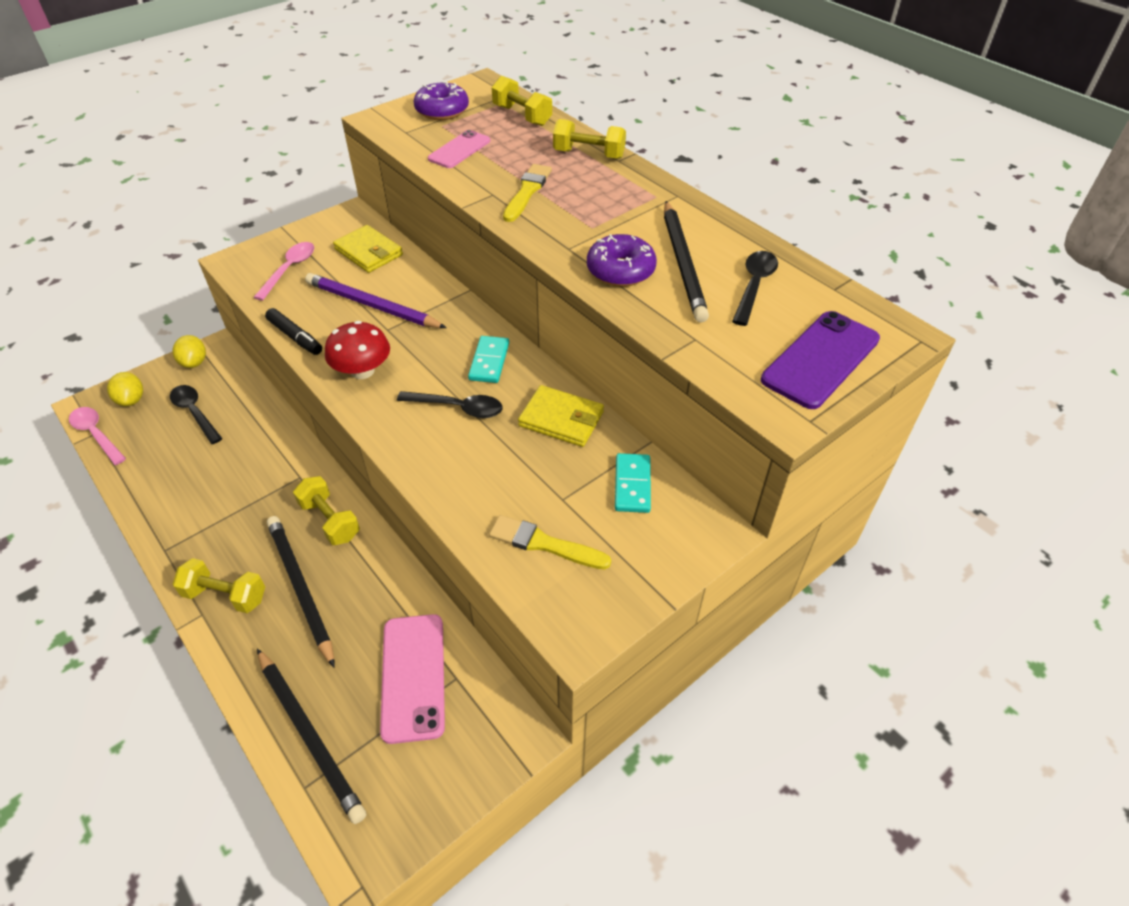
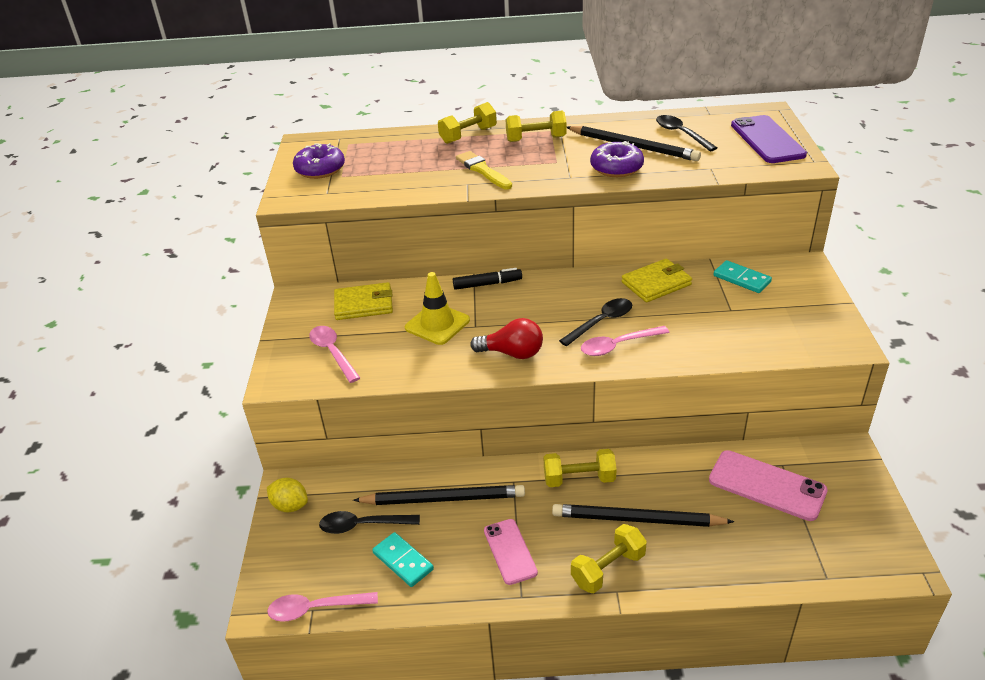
camera: 50 degrees left, 10 degrees down
yellow lemon [107,372,143,407] -> none
black pencil [257,649,366,824] -> black pencil moved to [353,485,525,505]
black marker [265,308,322,355] -> black marker moved to [453,268,522,290]
purple pencil [305,273,447,328] -> yellow traffic cone [405,272,470,345]
red mushroom [325,321,390,379] -> red light bulb [470,318,543,359]
pink phone [428,130,490,168] -> pink phone moved to [484,519,538,585]
turquoise domino [468,336,509,383] -> turquoise domino moved to [372,532,434,587]
yellow brush [489,515,611,569] -> none
yellow dumbbell [492,76,552,126] -> yellow dumbbell moved to [505,111,567,142]
none -> pink spoon [581,326,669,356]

